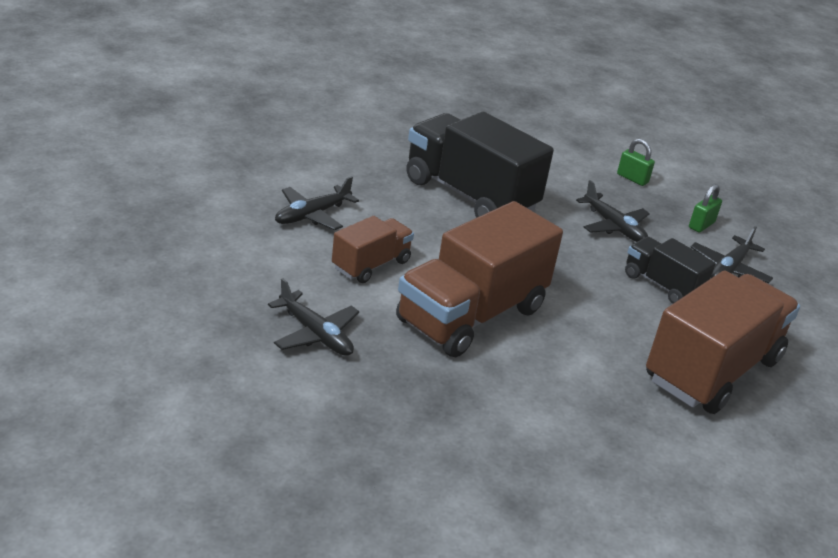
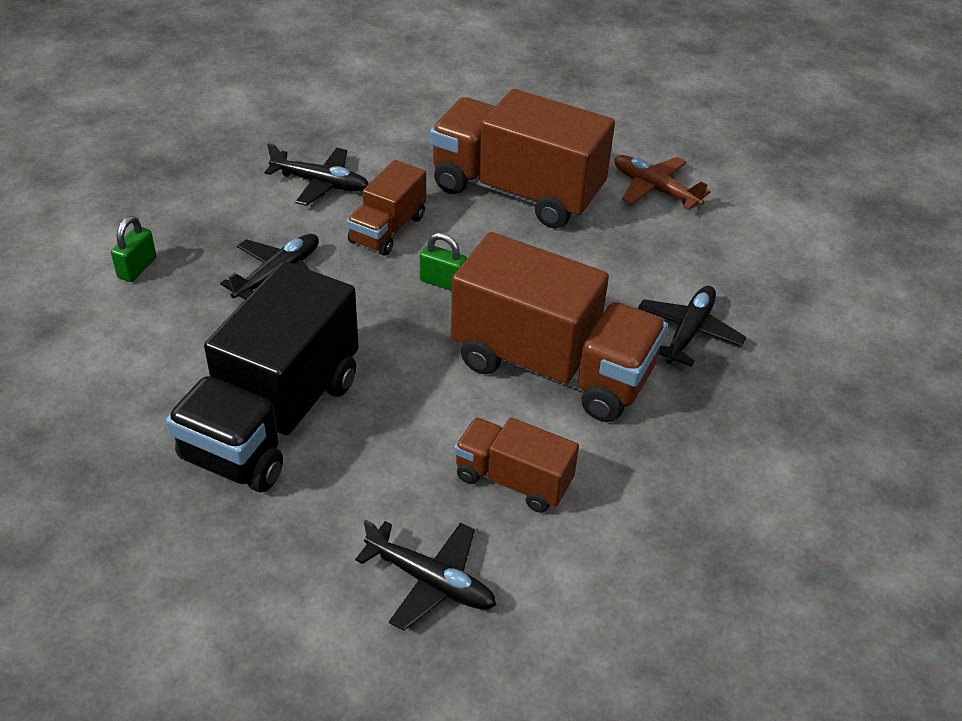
camera: 105 degrees left, 10 degrees up
black plane [268,278,359,356] -> black plane moved to [638,286,747,367]
black truck [625,237,716,304] -> brown truck [347,160,426,255]
green padlock [689,184,722,233] -> green padlock moved to [420,233,467,291]
none -> brown plane [614,155,711,210]

